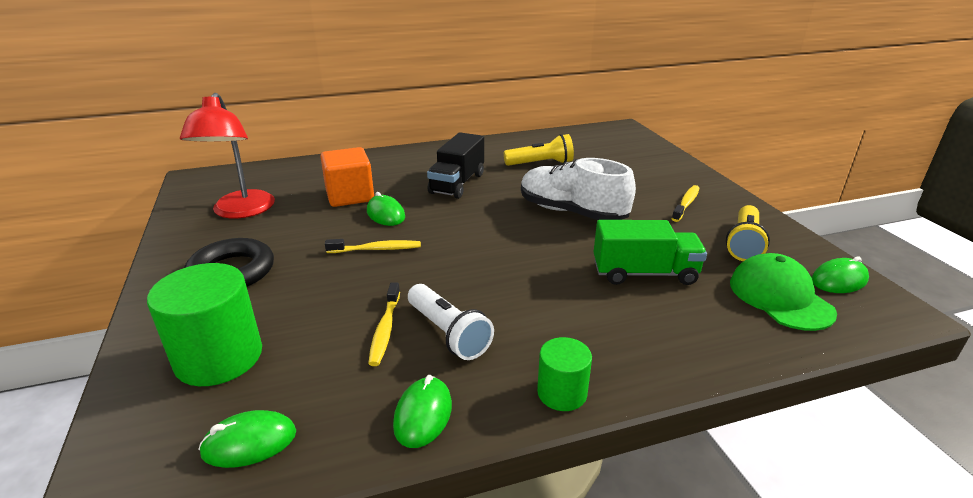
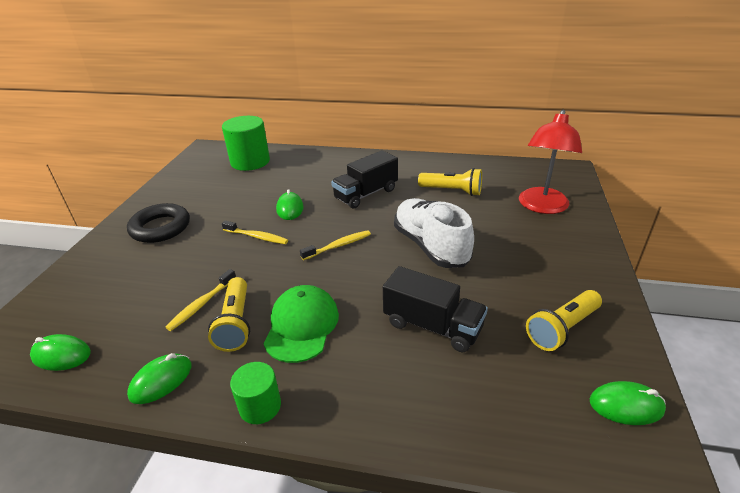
camera: 30 degrees right, 5 degrees up
green cylinder [147,263,262,386] -> green cylinder moved to [222,116,270,171]
red lamp [180,93,275,219] -> red lamp moved to [519,109,582,214]
orange cube [320,147,374,207] -> none
white flashlight [408,284,494,360] -> yellow flashlight [208,277,250,352]
green truck [594,220,707,285] -> black truck [383,266,488,352]
yellow toothbrush [672,185,699,222] -> yellow toothbrush moved to [300,230,371,260]
green cap [730,253,837,331] -> green cap moved to [263,285,339,363]

